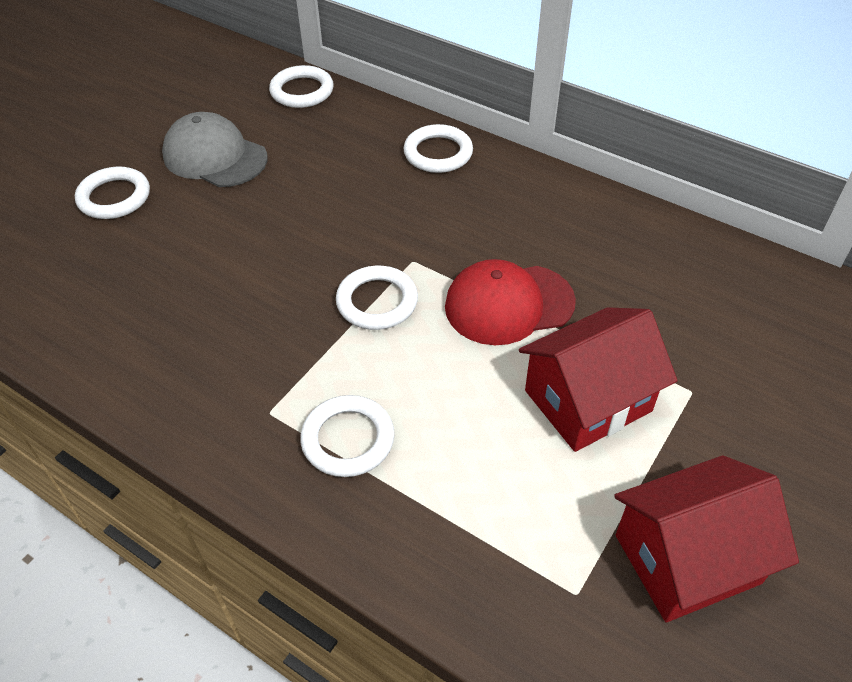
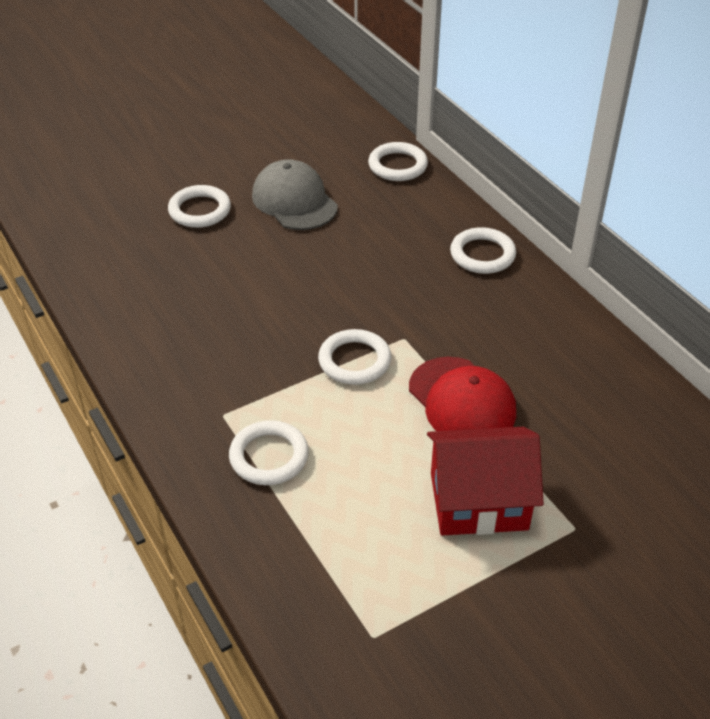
camera: 25 degrees right, 5 degrees down
red cap [445,259,576,345] -> red cap turned 135 degrees counterclockwise [409,357,516,431]
red house [614,455,799,622] -> none

